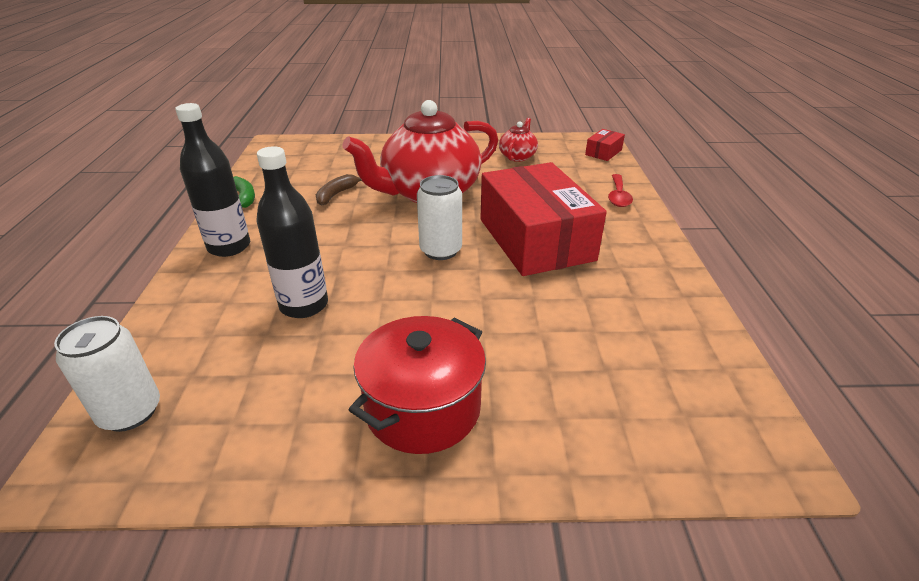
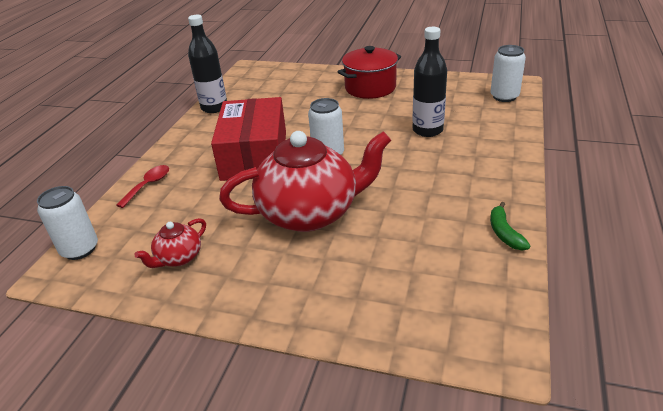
camera: 160 degrees left, 0 degrees up
black bottle [175,103,250,257] -> black bottle moved to [188,15,227,113]
brown banana [316,174,362,205] -> none
red box [585,129,625,161] -> white can [37,186,98,260]

